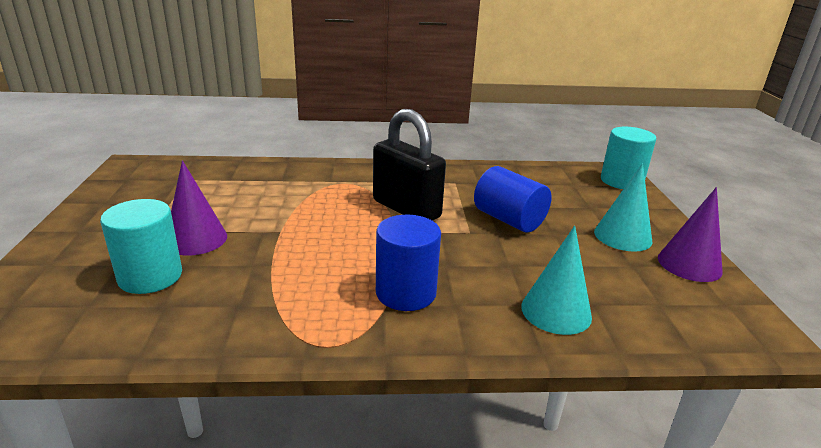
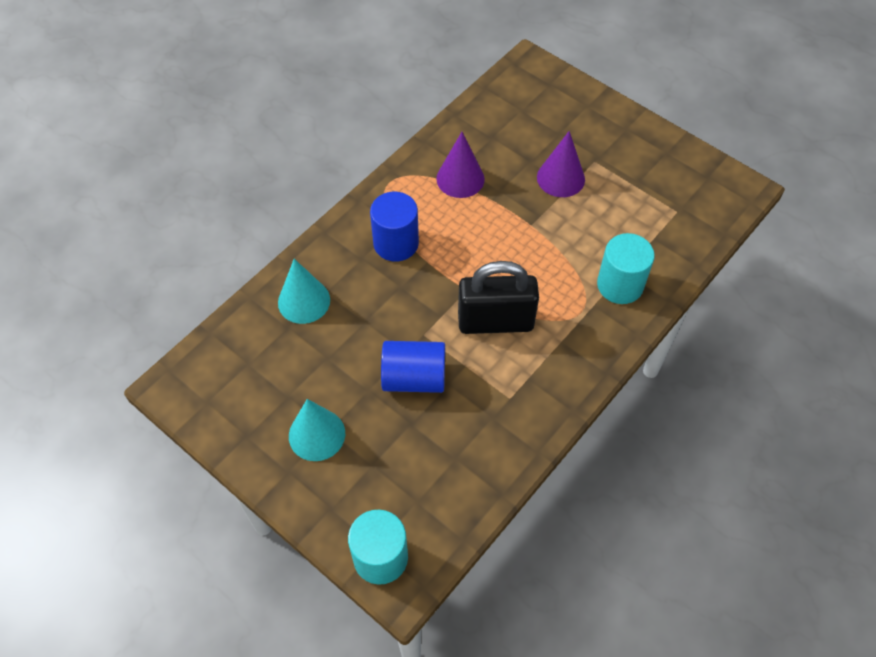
camera: 135 degrees right, 30 degrees up
turquoise cylinder [100,199,182,294] -> turquoise cylinder moved to [597,233,655,304]
purple cone [658,187,723,282] -> purple cone moved to [436,132,485,198]

